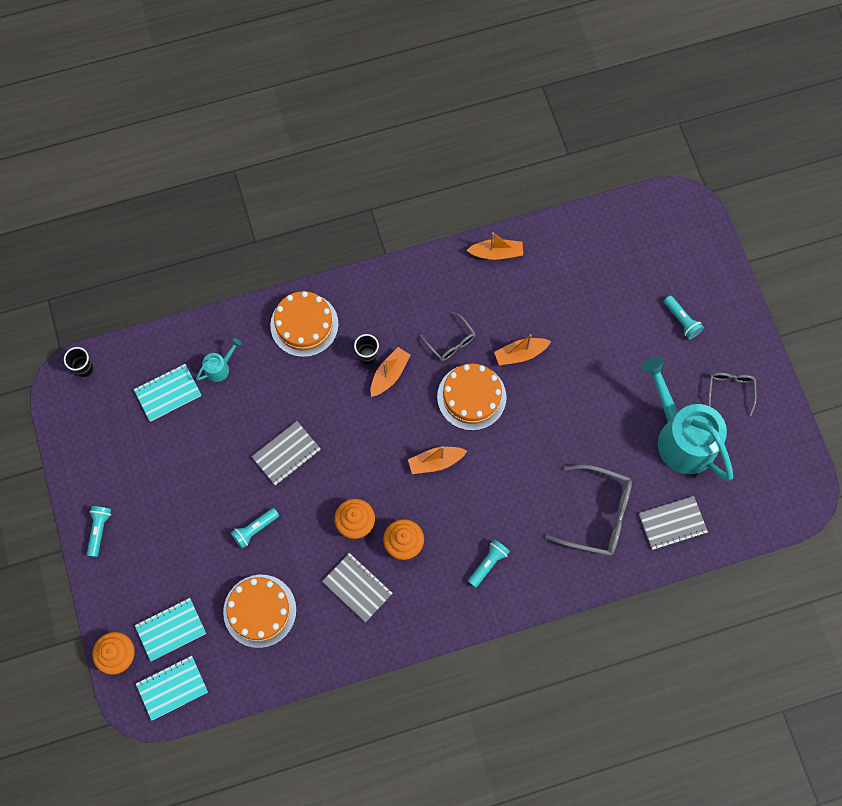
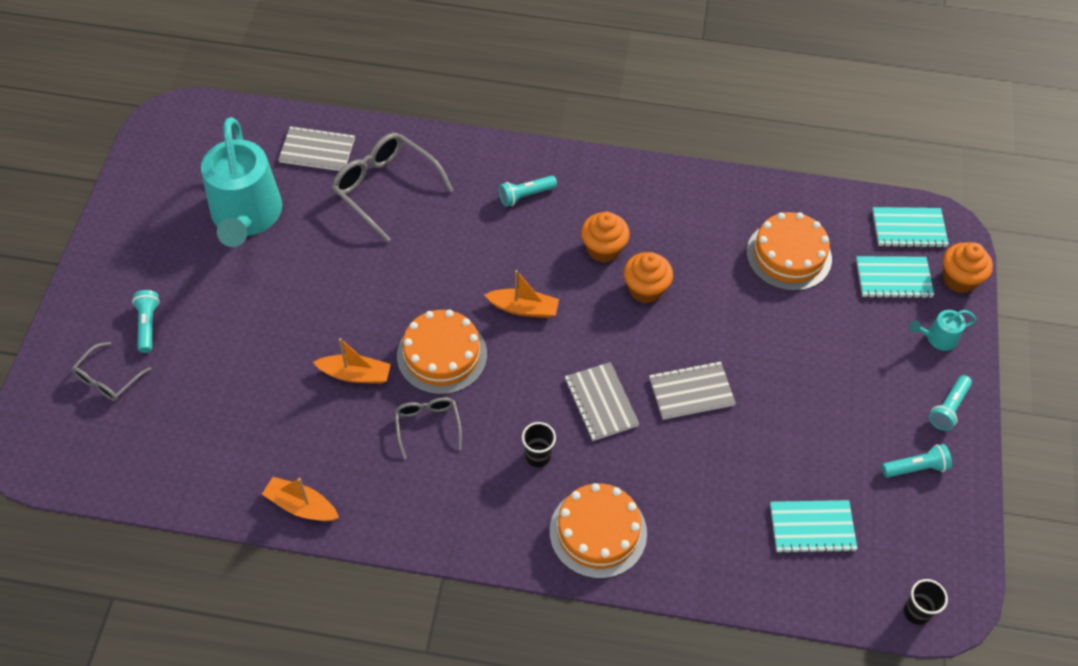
camera: 155 degrees left, 15 degrees down
turquoise watering can [196,338,241,382] -> turquoise watering can moved to [910,310,976,351]
turquoise flashlight [231,508,279,549] -> turquoise flashlight moved to [882,444,952,478]
grey notebook [322,553,393,622] -> grey notebook moved to [565,362,639,441]
orange boat [371,347,410,397] -> none
grey glasses [708,373,757,416] -> grey glasses moved to [72,342,151,401]

